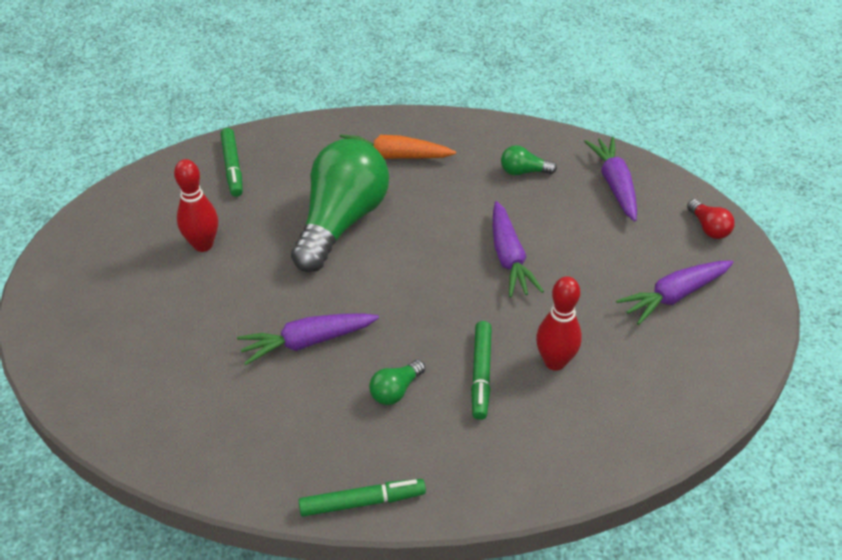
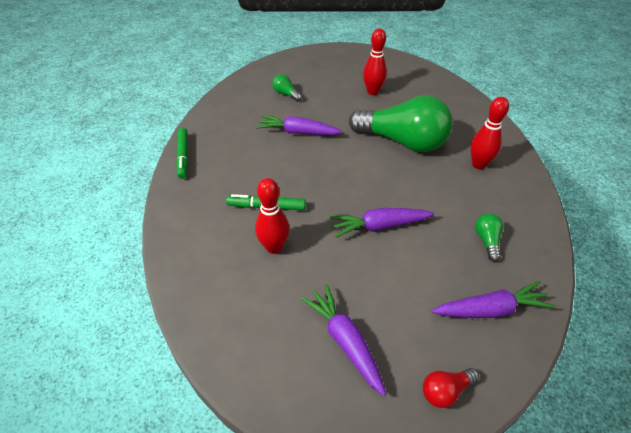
camera: 90 degrees right, 0 degrees up
green marker [221,128,243,197] -> none
purple carrot [237,313,379,365] -> purple carrot turned 60 degrees counterclockwise [257,115,342,135]
orange carrot [340,134,456,159] -> red bowling pin [470,97,509,169]
green light bulb [369,360,426,405] -> green light bulb moved to [272,74,302,102]

